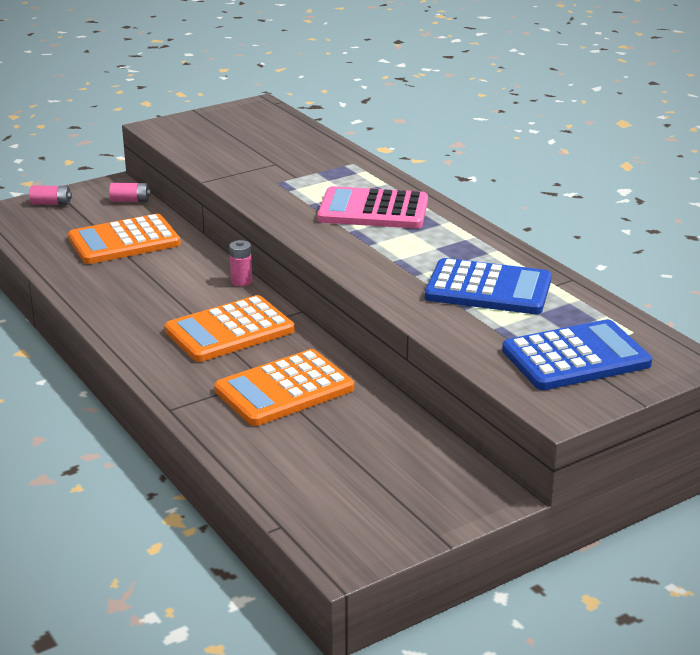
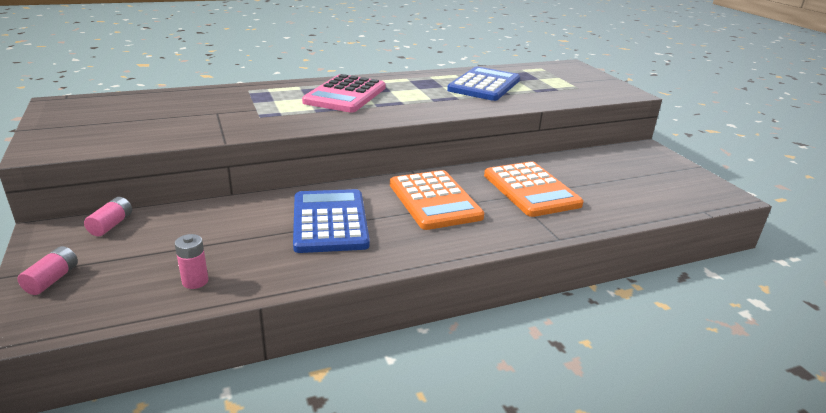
camera: 80 degrees left, 0 degrees up
orange calculator [68,214,181,264] -> none
pink battery [229,240,252,286] -> pink battery moved to [175,234,208,289]
blue calculator [502,319,652,390] -> blue calculator moved to [293,189,370,253]

